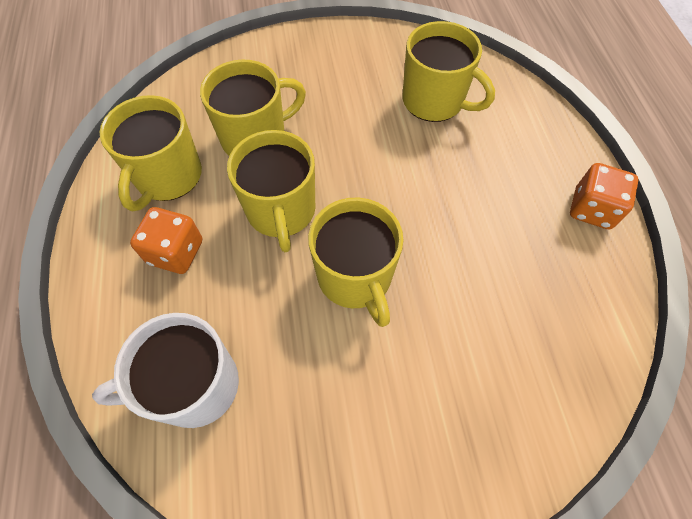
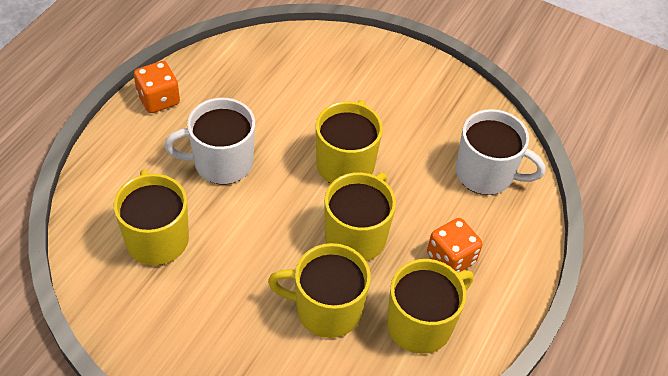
camera: 145 degrees left, 10 degrees down
none -> white mug [164,98,255,185]

